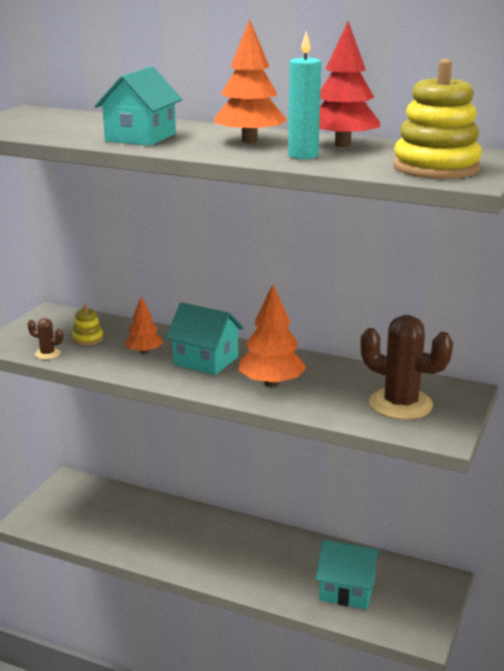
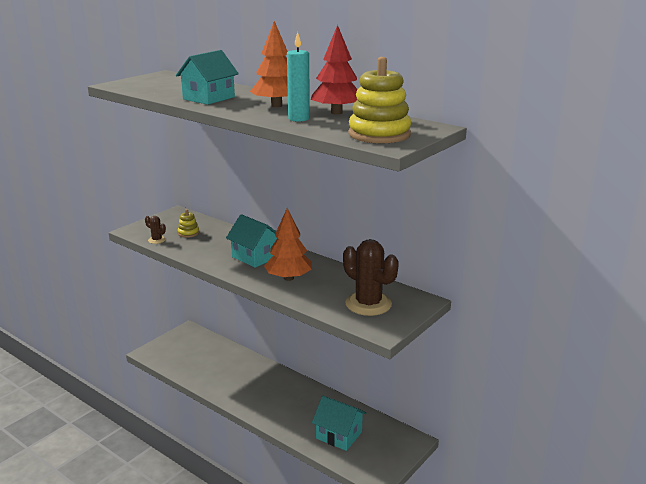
camera: 15 degrees right, 0 degrees up
orange tree [124,297,163,354] -> none

